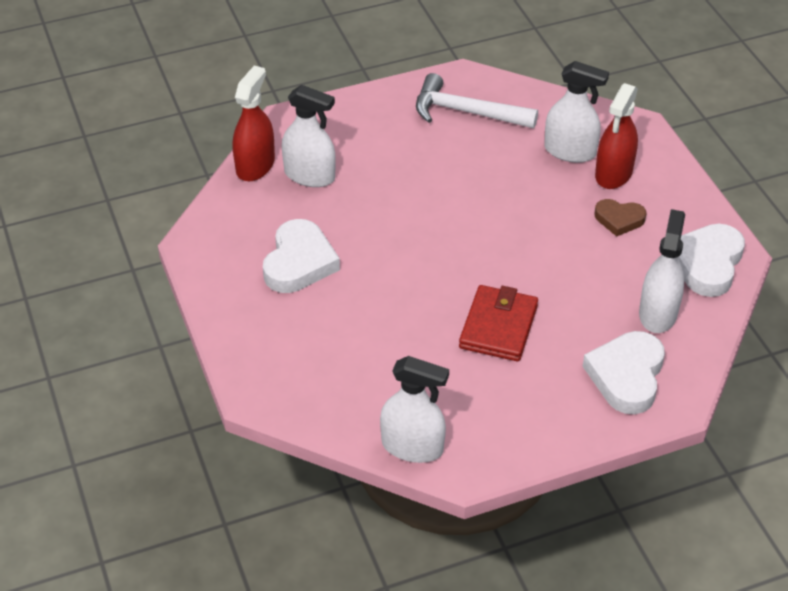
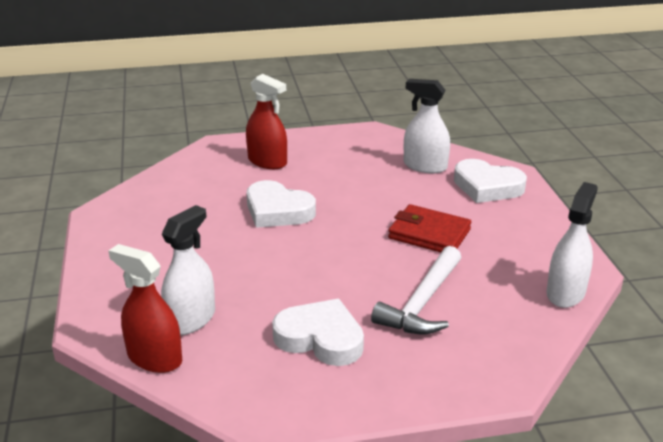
camera: 80 degrees left, 15 degrees down
white hammer [416,73,538,129] -> white hammer moved to [371,246,461,334]
white spray bottle [544,61,609,163] -> none
brown heart [594,199,646,237] -> none
white heart [677,224,745,297] -> white heart moved to [247,180,316,228]

